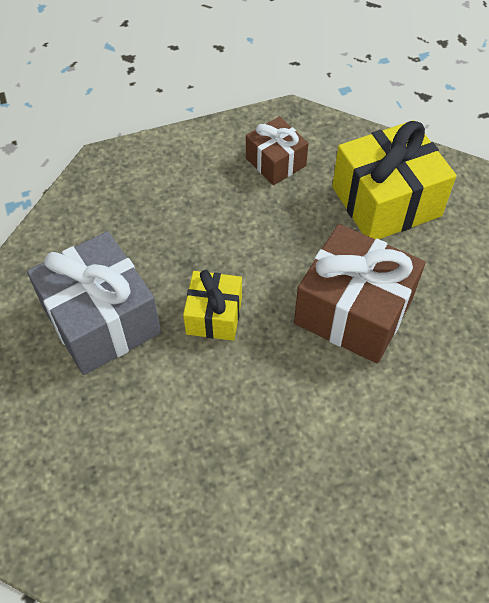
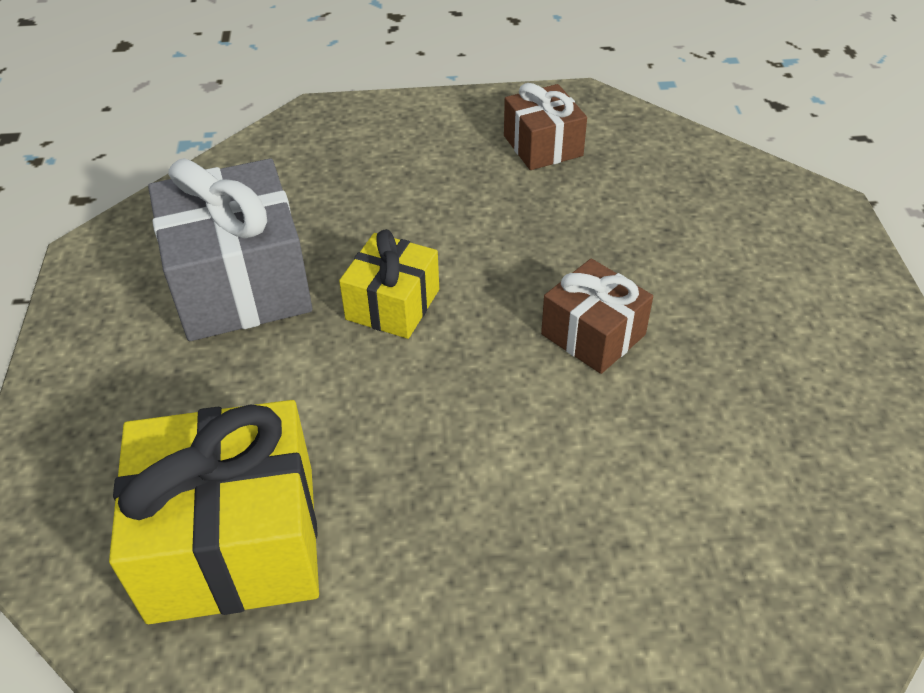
camera: 15 degrees right, 10 degrees down
brown gift [294,224,426,364] -> brown gift [541,258,653,374], size x0.56
yellow gift [332,120,456,239] -> yellow gift moved to [109,400,319,624]

